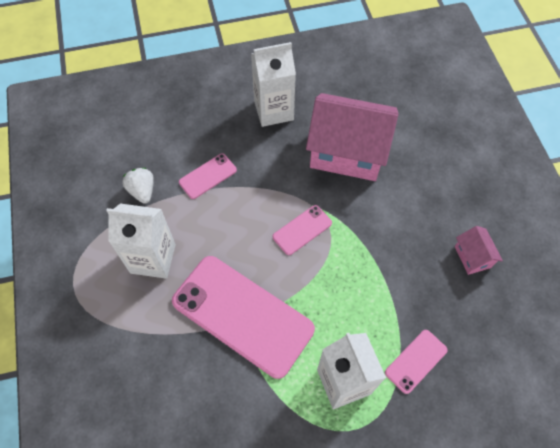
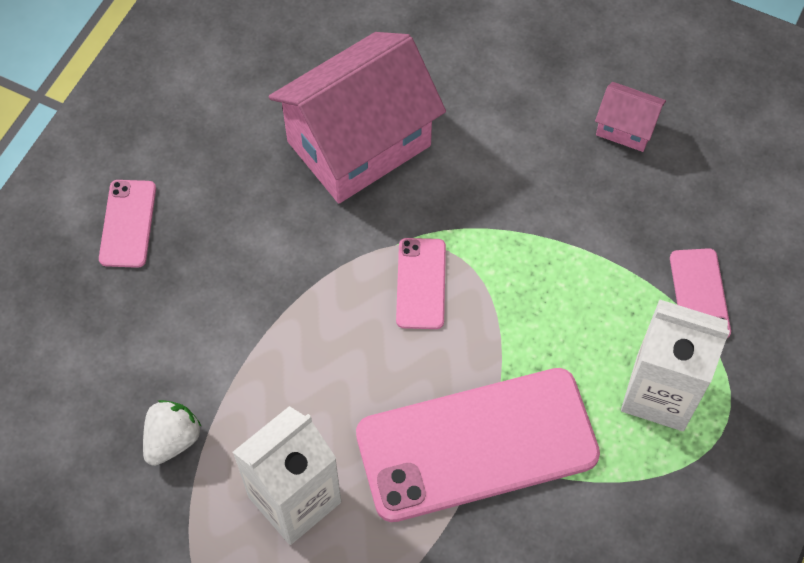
camera: 50 degrees left, 0 degrees up
white strawberry [123,168,154,204] -> white strawberry turned 105 degrees clockwise [143,400,202,466]
pink phone [179,153,237,199] -> pink phone moved to [99,180,156,268]
white carton [251,42,296,127] -> none

